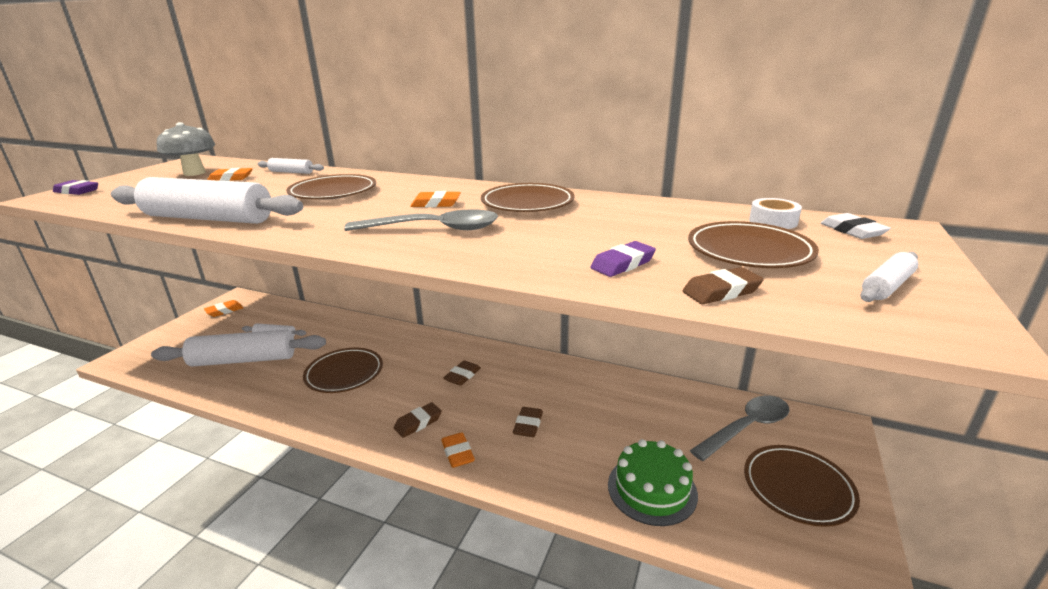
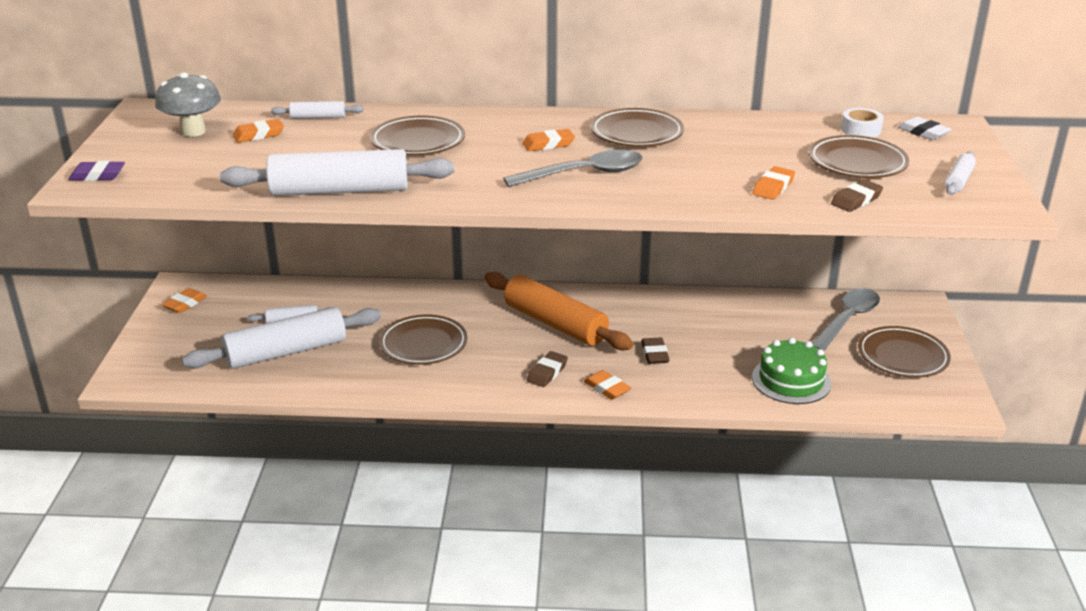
camera: 20 degrees left, 5 degrees up
brown eraser [443,361,481,386] -> orange rolling pin [484,272,633,350]
purple eraser [590,241,656,277] -> orange eraser [752,166,795,200]

